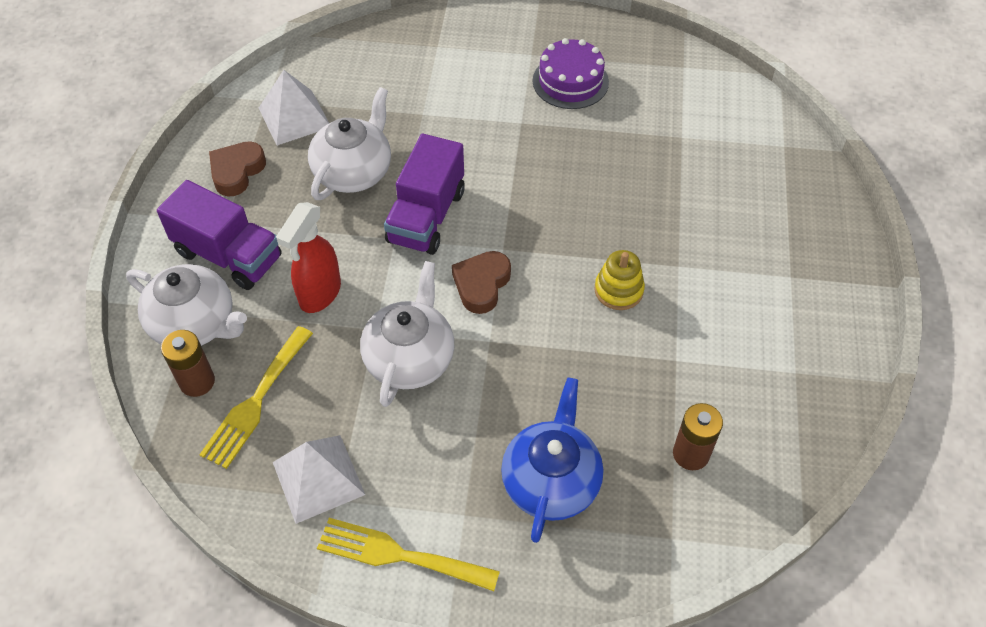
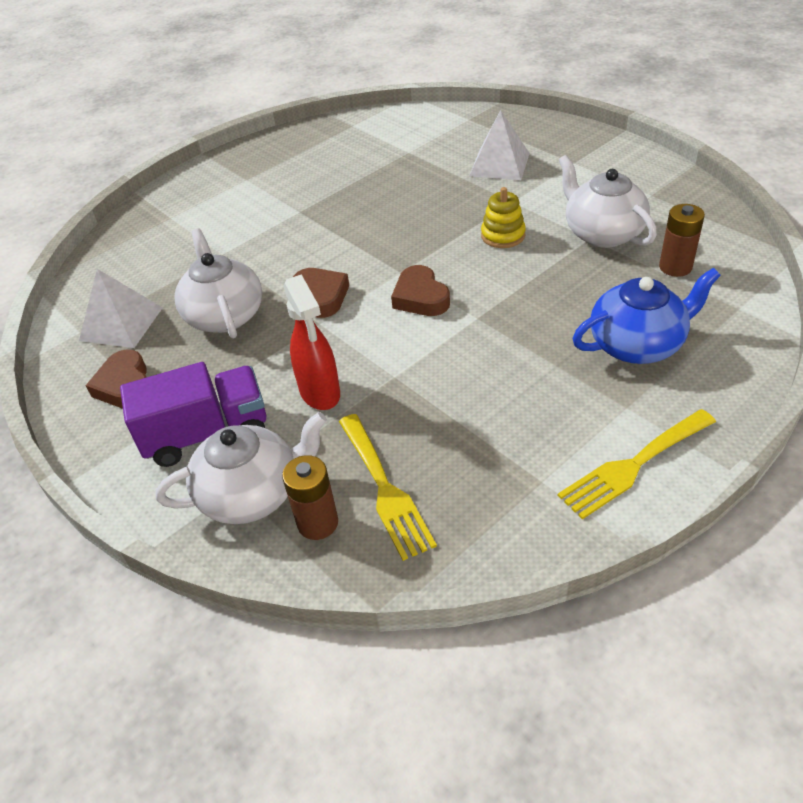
camera: 45 degrees left, 10 degrees down
white pyramid [273,435,365,524] -> white pyramid moved to [469,110,530,180]
white teapot [360,261,454,407] -> white teapot moved to [559,155,657,248]
purple truck [384,134,465,255] -> brown heart [293,268,349,318]
blue teapot [501,377,603,543] -> blue teapot turned 105 degrees clockwise [573,268,721,364]
purple cake [533,38,609,109] -> none

